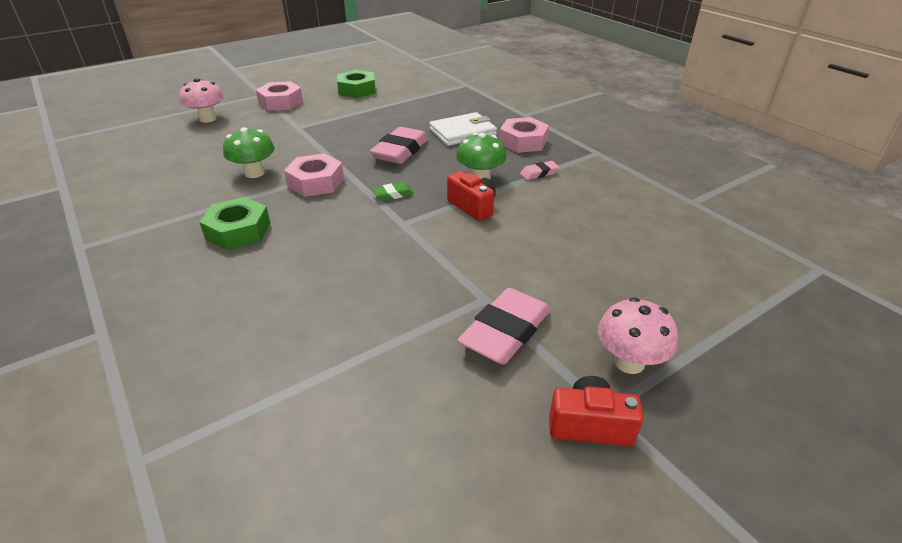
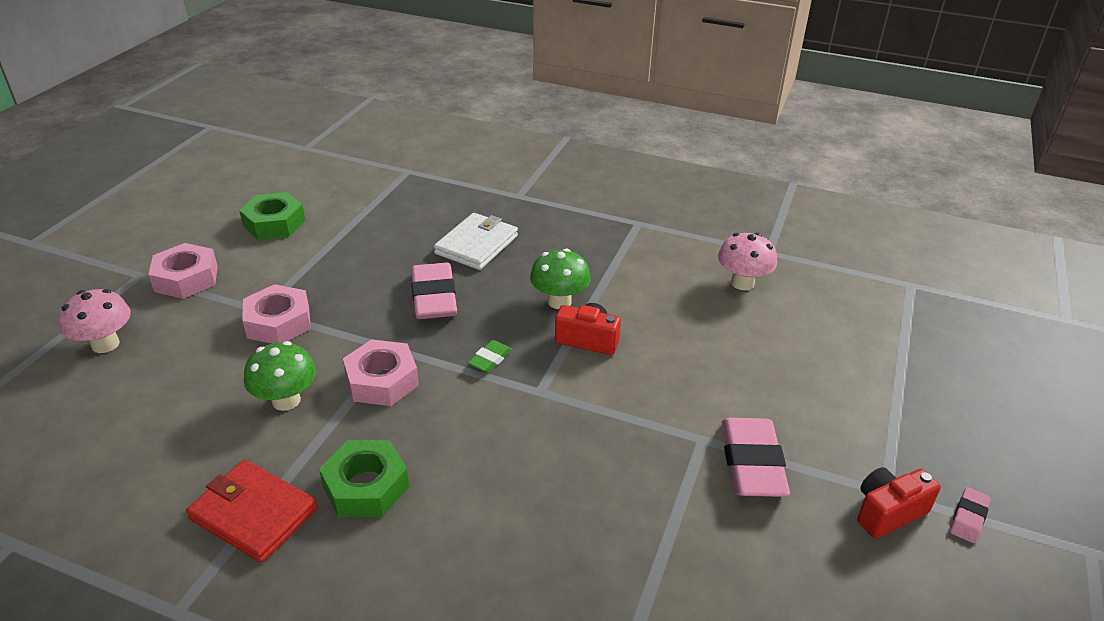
camera: 35 degrees left, 0 degrees up
pink nut [500,117,549,153] -> pink nut moved to [242,284,311,344]
pink eraser [520,161,559,180] -> pink eraser moved to [950,487,991,543]
pink mushroom [598,297,678,374] -> pink mushroom moved to [718,233,777,290]
none -> red wallet [186,460,318,563]

